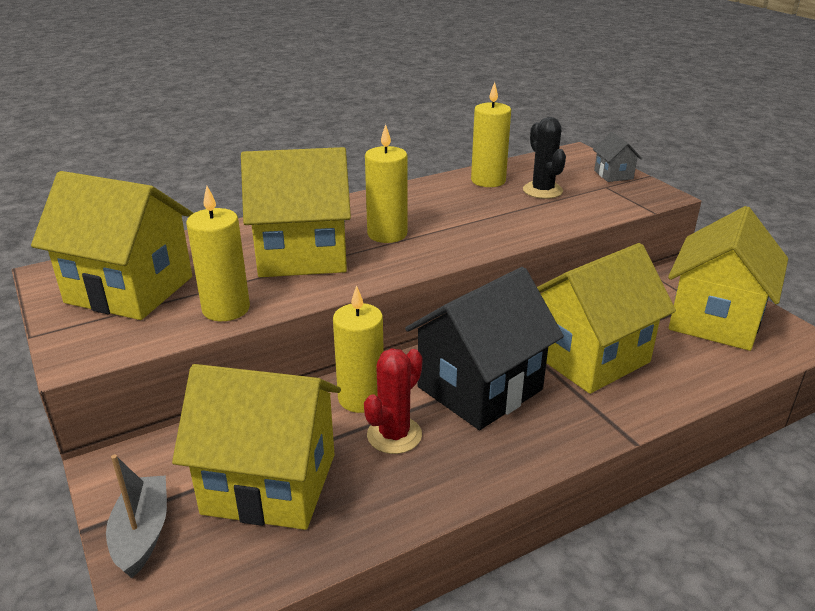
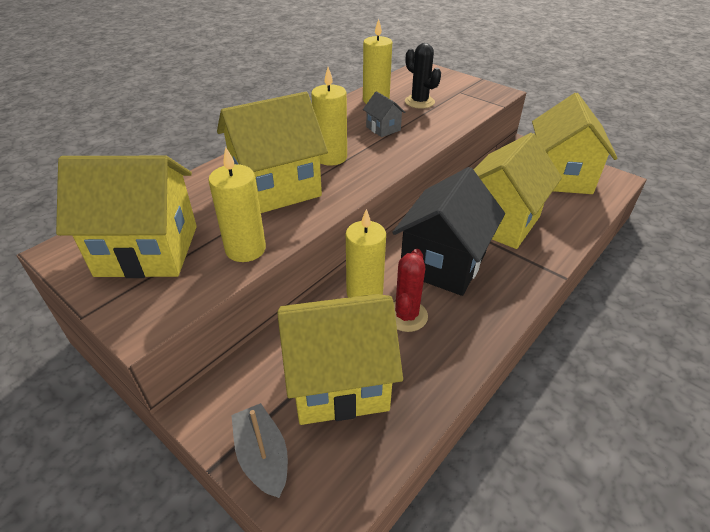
camera: 20 degrees left, 10 degrees up
grey house [593,132,642,182] -> grey house moved to [363,91,406,137]

